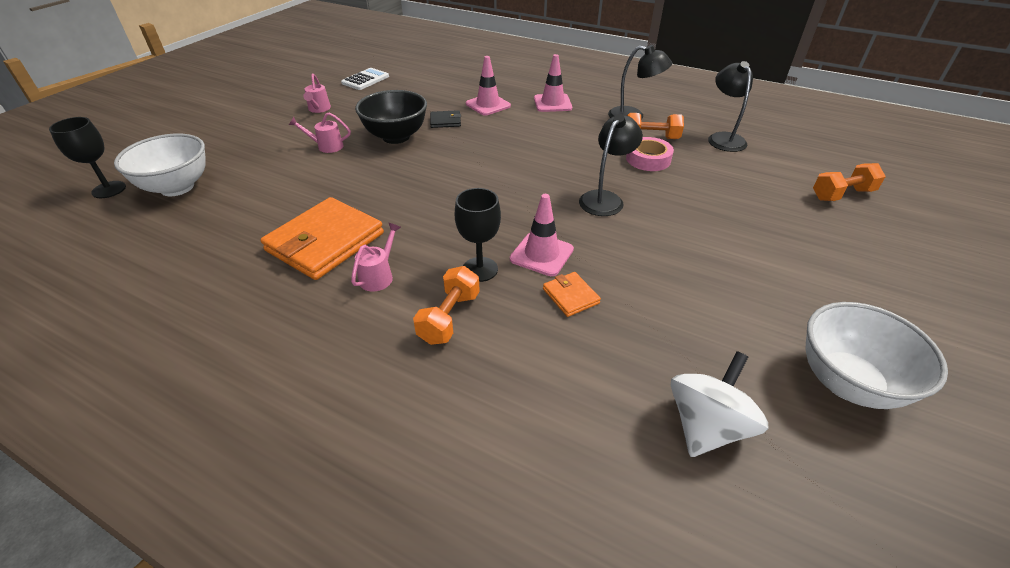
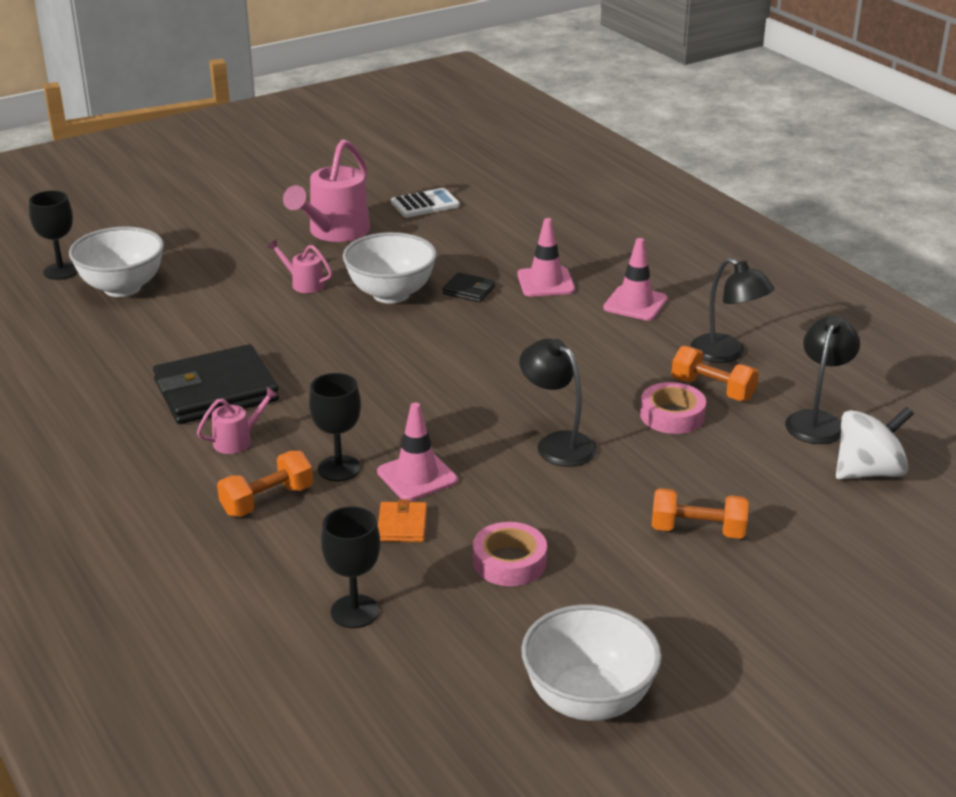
camera: 30 degrees right, 10 degrees down
orange wallet [261,197,384,280] -> black wallet [153,344,279,424]
pink watering can [303,74,331,113] -> pink watering can [283,139,370,242], size x2.02
black bowl [355,90,427,144] -> white bowl [343,232,437,304]
black lamp [579,114,643,216] -> black lamp turned 105 degrees counterclockwise [519,339,597,467]
white spinning top [671,351,769,457] -> white spinning top moved to [836,406,914,479]
orange dumbbell [813,163,886,201] -> orange dumbbell moved to [652,488,749,539]
none -> black goblet [321,506,380,628]
none -> pink tape [473,522,547,586]

